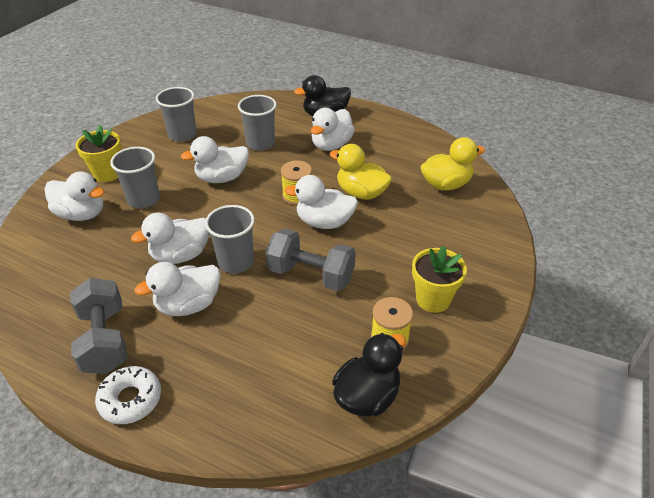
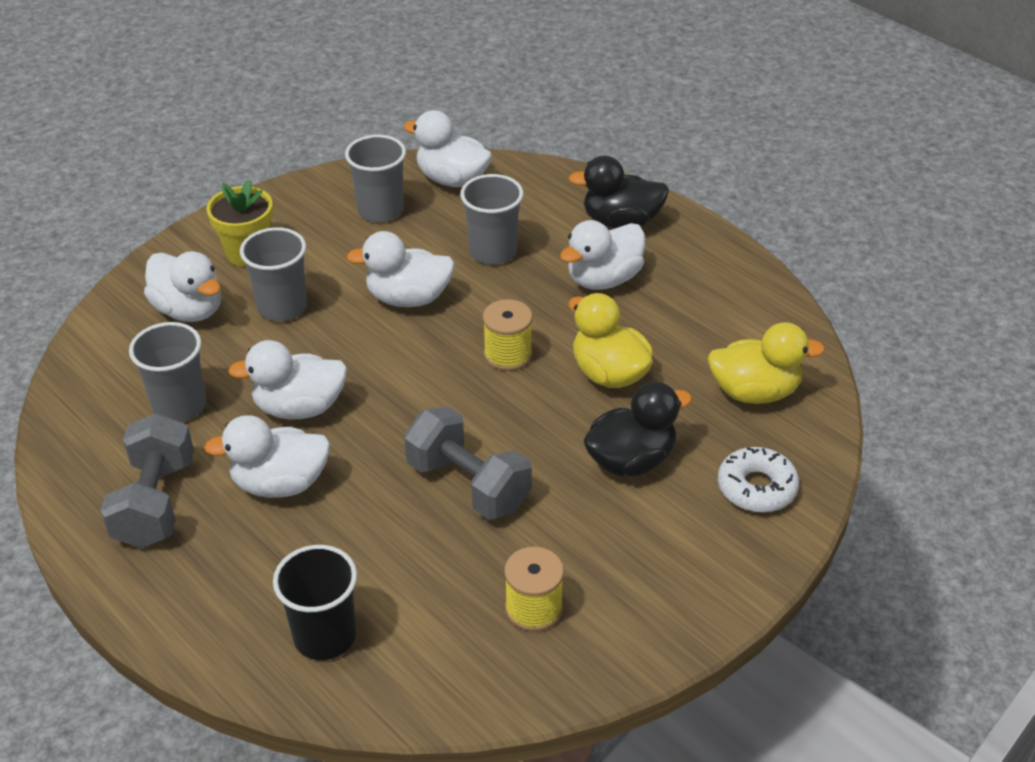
camera: 20 degrees right, 0 degrees up
white donut [95,366,161,424] -> white donut moved to [718,447,799,513]
grey cup [205,205,255,273] -> grey cup moved to [129,322,206,422]
white duck [285,175,358,229] -> white duck moved to [404,110,492,187]
black duck [332,333,406,416] -> black duck moved to [583,382,692,477]
yellow flower pot [412,246,467,313] -> none
none -> black cup [273,545,357,660]

